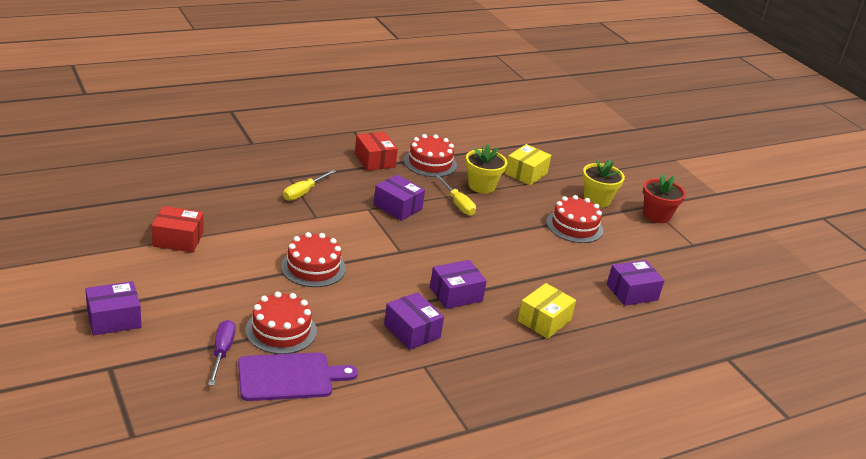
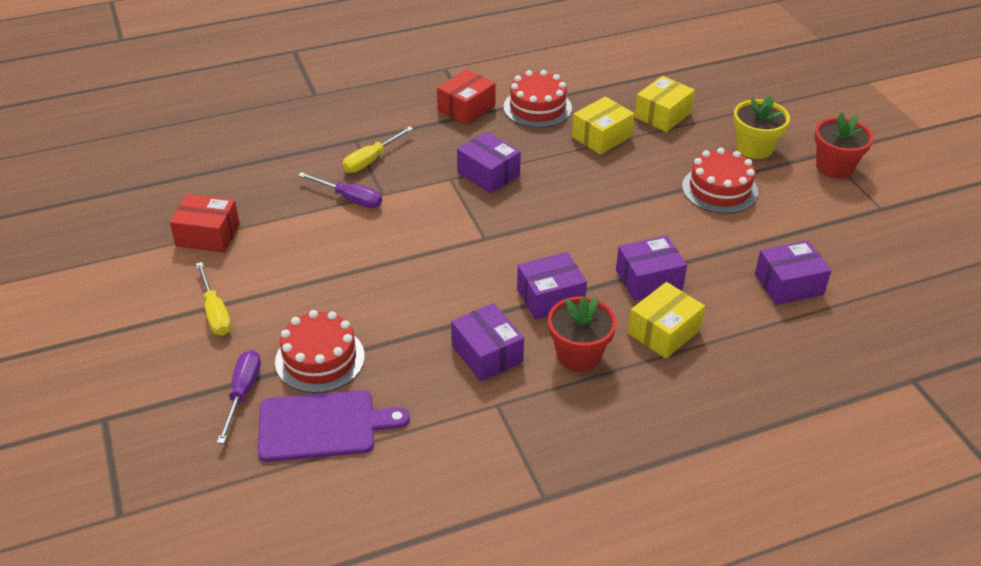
camera: 10 degrees right, 10 degrees up
purple box [85,281,141,335] -> purple box moved to [616,236,687,301]
red cake [281,232,346,287] -> none
red box [355,132,398,171] -> red box turned 60 degrees clockwise [437,69,496,125]
yellow screwdriver [436,175,476,215] -> yellow screwdriver moved to [196,262,231,336]
yellow flower pot [466,144,507,193] -> yellow box [572,96,634,155]
none -> purple screwdriver [298,172,382,208]
none -> red flower pot [548,296,617,371]

